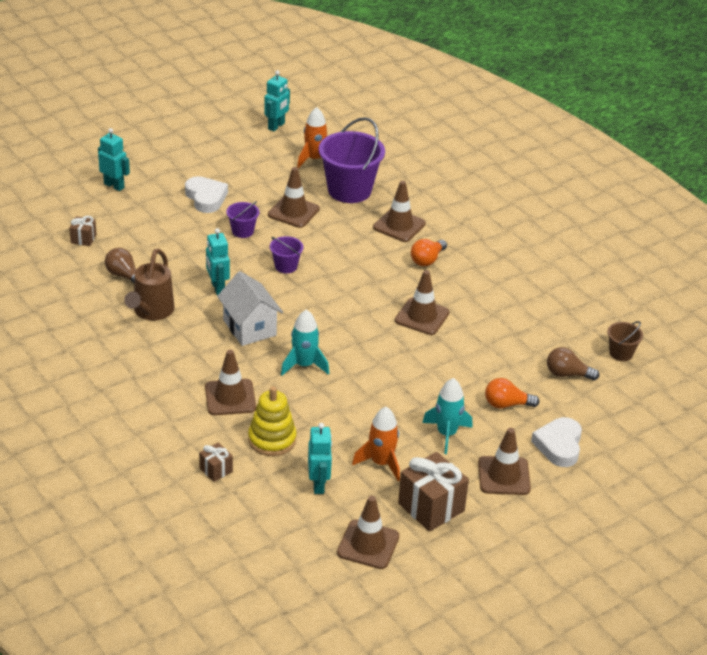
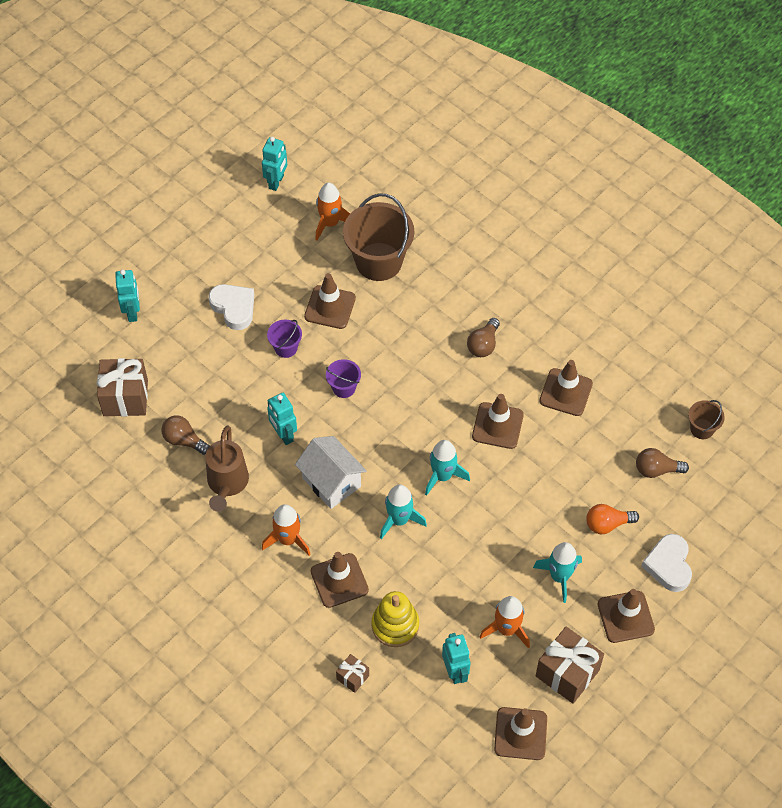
camera: 10 degrees left, 20 degrees up
brown gift [69,216,96,246] -> brown gift [96,358,148,416], size x1.97
turquoise robot [98,128,130,191] -> turquoise robot turned 60 degrees clockwise [115,270,140,322]
purple bucket [319,117,385,203] -> brown bucket [343,193,414,281]
brown traffic cone [373,181,426,242] -> brown traffic cone moved to [539,360,593,416]
orange light bulb [411,239,447,266] -> brown light bulb [467,318,500,357]
none -> orange rocket [262,504,311,556]
none -> turquoise rocket [425,440,470,496]

